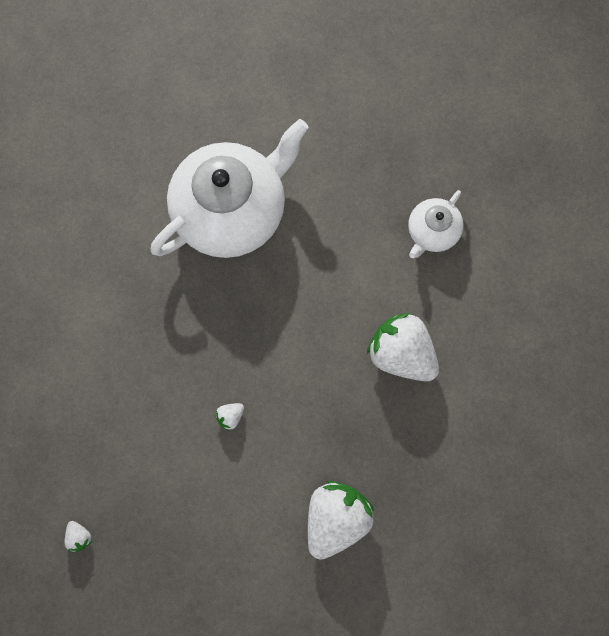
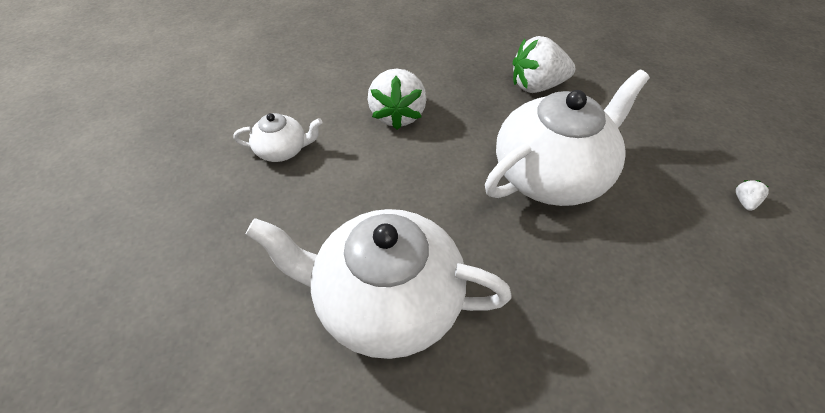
camera: 130 degrees left, 25 degrees down
white strawberry [215,403,244,431] -> white teapot [485,69,650,206]

